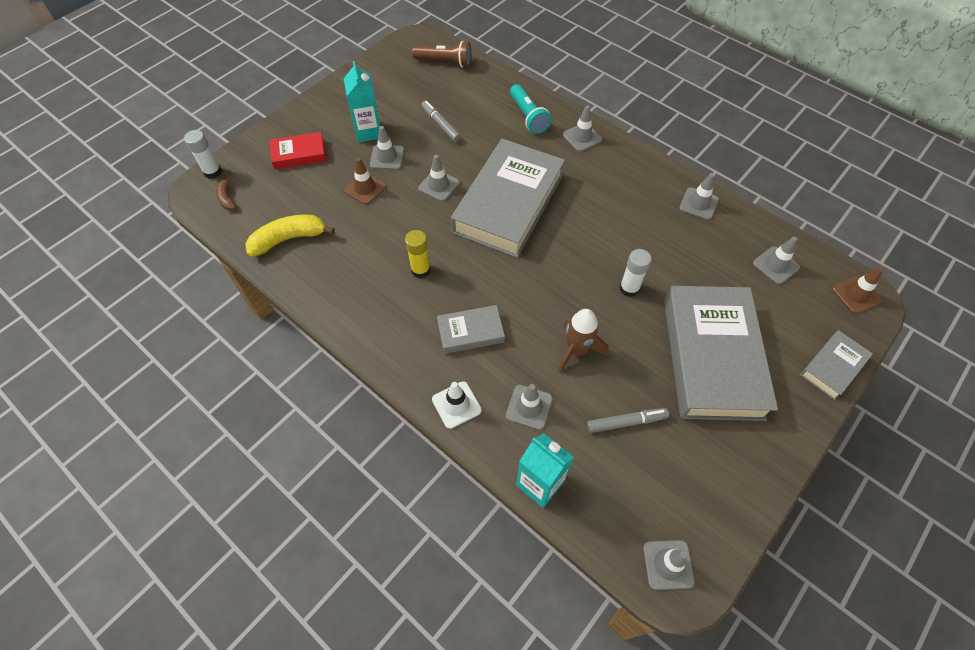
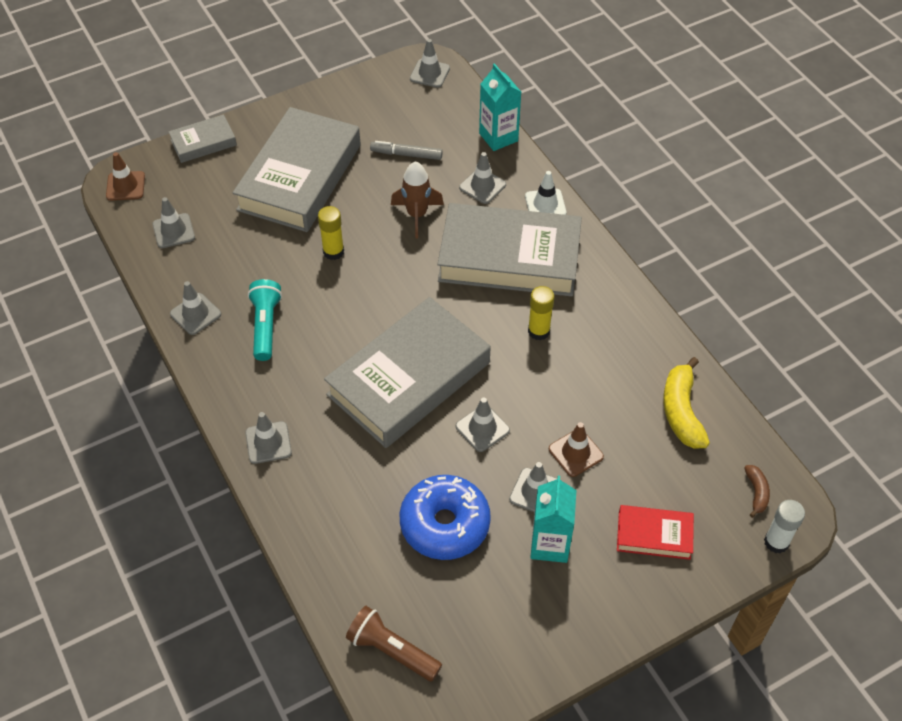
camera: 160 degrees left, 5 degrees down
yellow banana [246,214,335,257] -> yellow banana turned 90 degrees clockwise [663,357,710,449]
grey marker [421,101,461,142] -> blue donut [400,475,491,560]
grey book [437,305,505,354] -> grey book [437,203,582,297], size x2.14
turquoise flashlight [510,84,552,134] -> turquoise flashlight moved to [248,279,282,361]
white glue stick [619,249,652,297] -> yellow glue stick [318,206,344,260]

